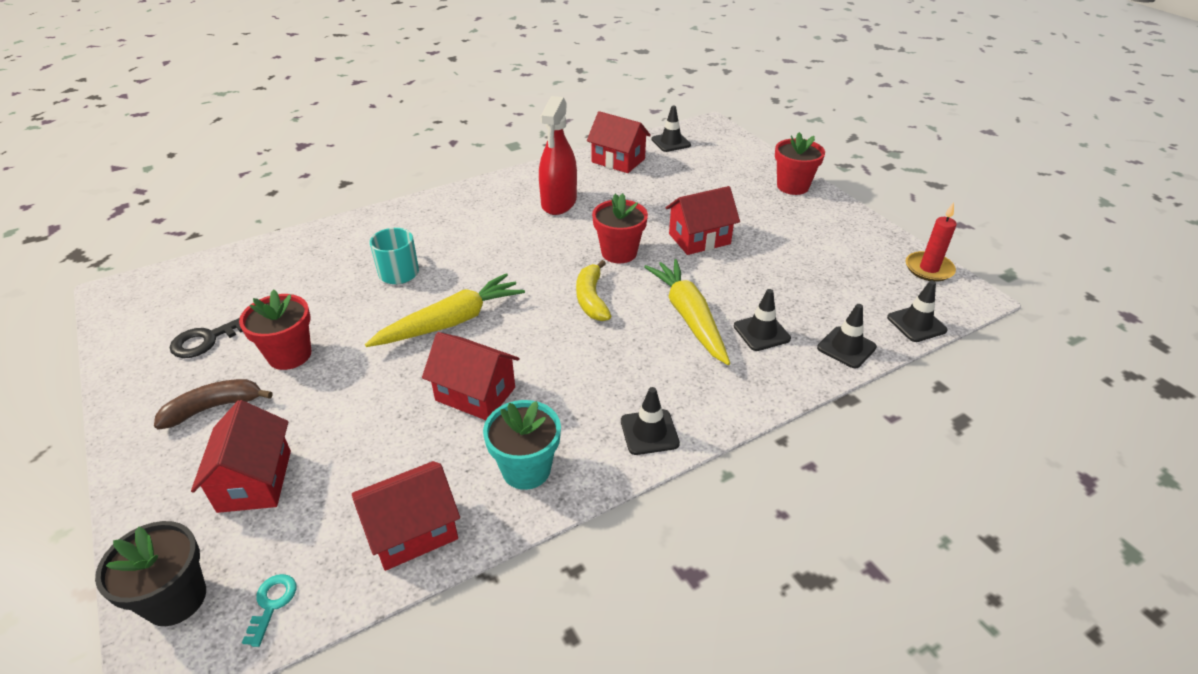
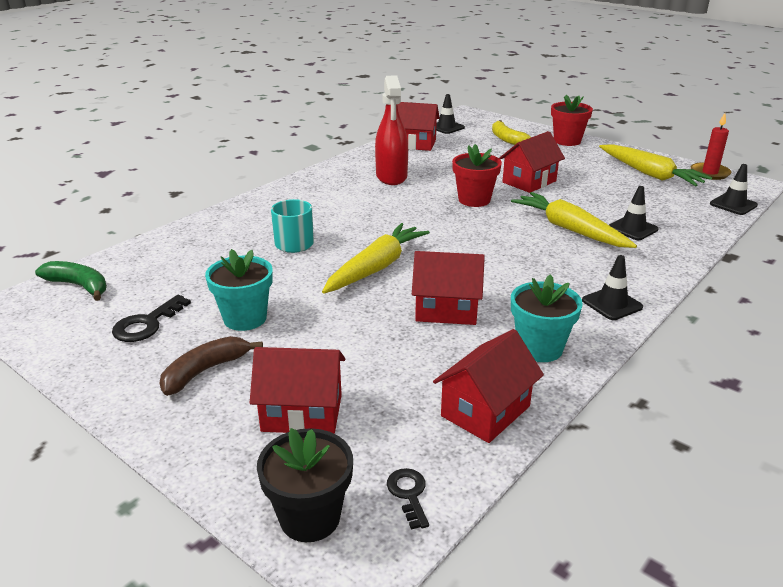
camera: 20 degrees left, 10 degrees down
red house [191,400,291,513] -> red house turned 60 degrees counterclockwise [250,347,345,434]
red flower pot [239,290,311,370] -> turquoise flower pot [205,249,273,331]
turquoise key [242,574,296,647] -> black key [387,468,429,530]
yellow banana [576,260,611,321] -> yellow banana moved to [492,120,531,145]
black traffic cone [817,304,877,369] -> none
none -> green banana [35,261,107,301]
none -> yellow carrot [599,144,712,186]

